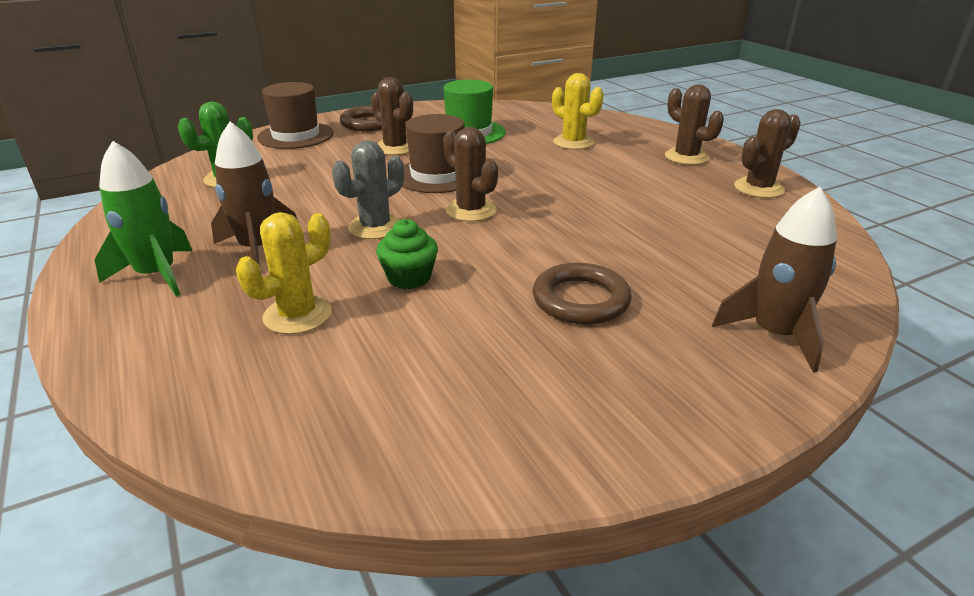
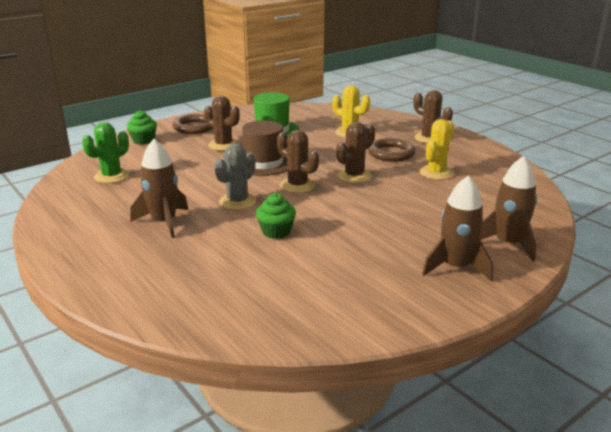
camera: 10 degrees left, 5 degrees down
green rocket [94,141,192,297] -> none
yellow cactus [236,212,332,334] -> yellow cactus moved to [419,119,454,180]
brown hat [257,82,334,149] -> green cupcake [127,110,157,145]
brown ring [533,262,632,325] -> brown ring moved to [368,138,416,162]
brown cactus [734,109,801,198] -> brown cactus moved to [336,122,375,183]
none -> brown rocket [422,175,493,282]

